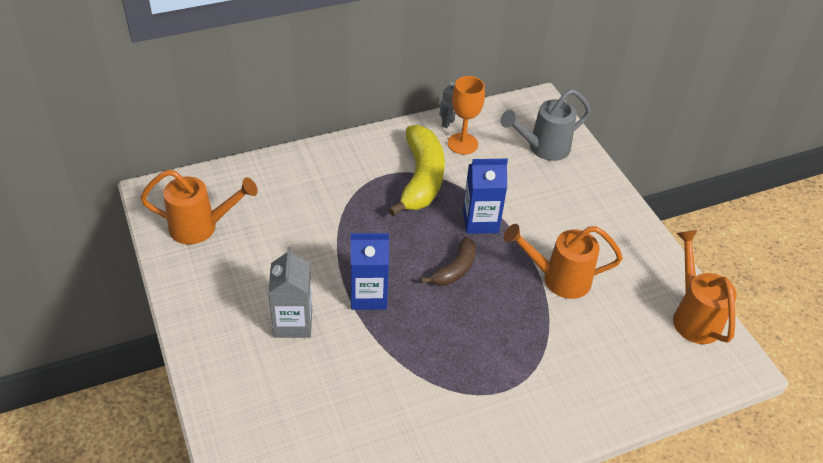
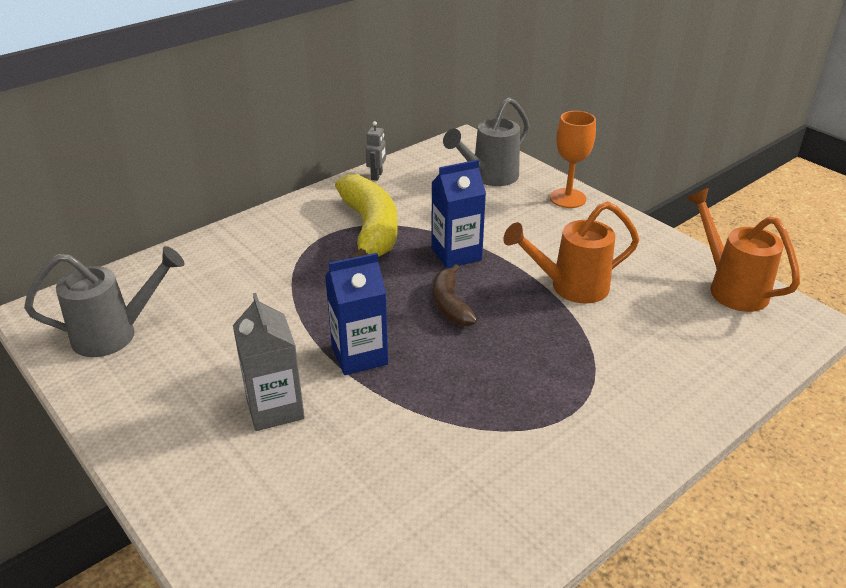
camera: 15 degrees left, 10 degrees down
orange watering can [140,170,258,244] -> grey watering can [24,246,184,357]
brown banana [421,237,476,286] -> brown banana turned 150 degrees clockwise [433,264,477,326]
orange goblet [447,76,485,155] -> orange goblet moved to [550,111,596,208]

